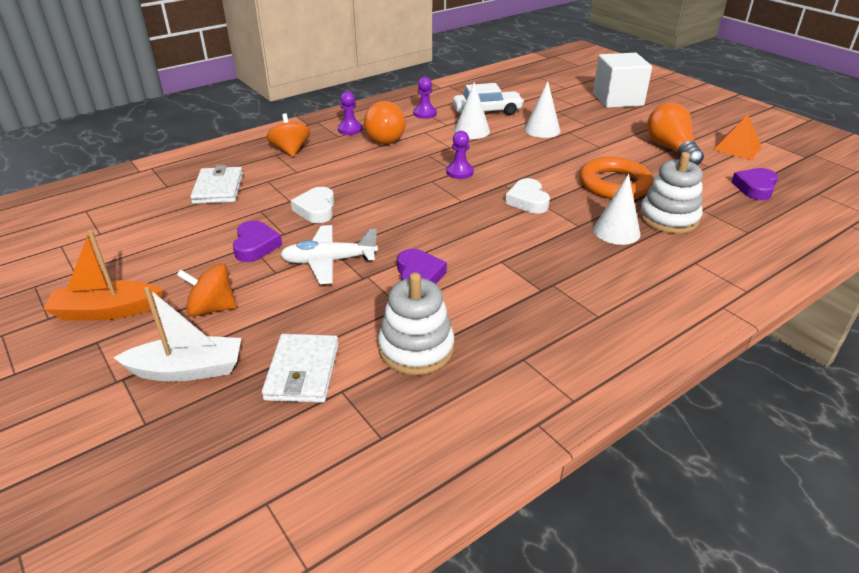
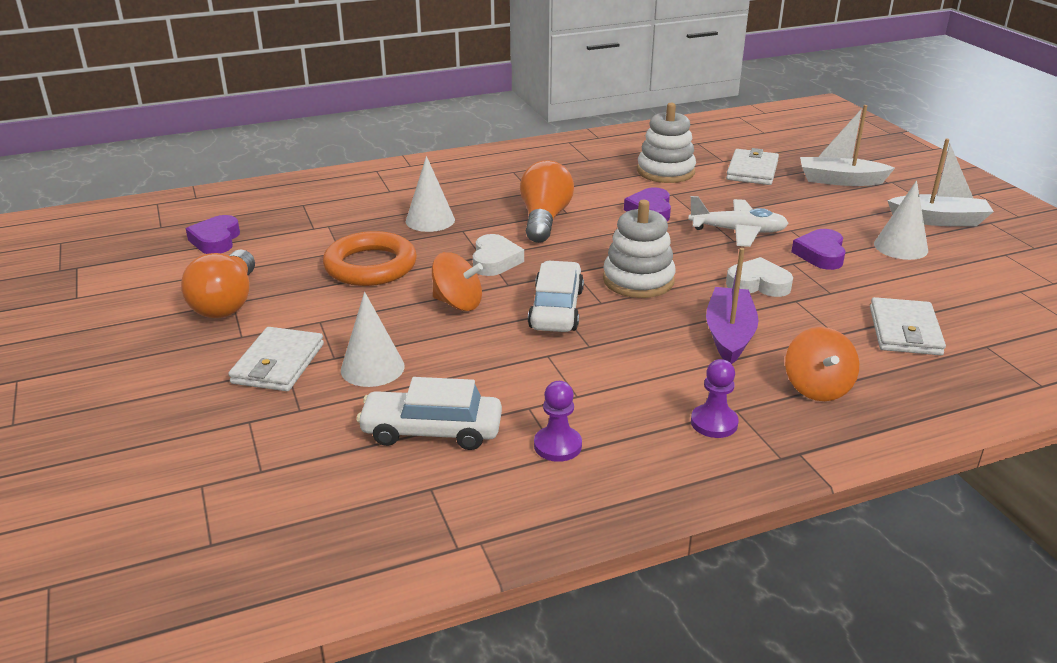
camera: 165 degrees left, 5 degrees down
orange boat [43,230,163,321] -> white boat [887,138,994,226]
orange spinning top [177,263,237,317] -> orange spinning top moved to [432,252,483,311]
white heart [291,187,335,223] -> white heart turned 90 degrees counterclockwise [726,257,793,297]
orange light bulb [364,101,406,144] -> orange light bulb moved to [520,160,574,243]
purple pawn [446,131,474,179] -> white car [528,261,584,332]
white cone [454,82,490,139] -> white cone moved to [874,180,928,260]
white cube [593,53,652,108] -> none
white stacking toy [639,152,703,234] -> white stacking toy moved to [603,200,676,298]
orange pyramid [713,115,762,160] -> none
purple heart [732,168,778,200] -> purple heart turned 135 degrees clockwise [186,215,240,254]
none -> white wallet [228,327,324,391]
none -> purple boat [706,248,759,364]

